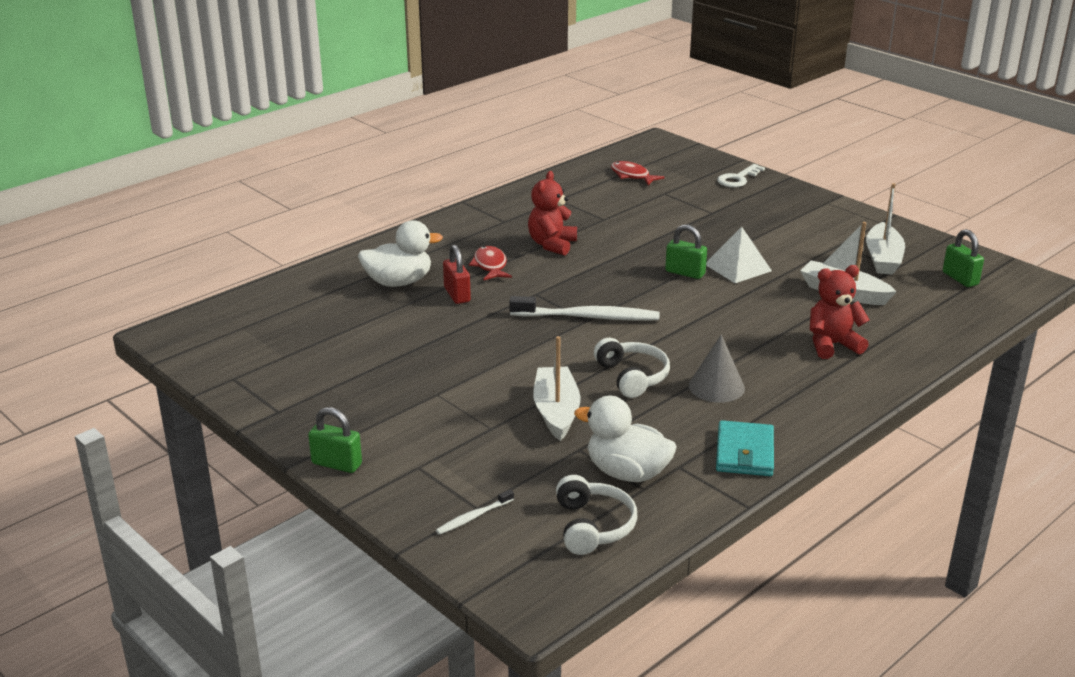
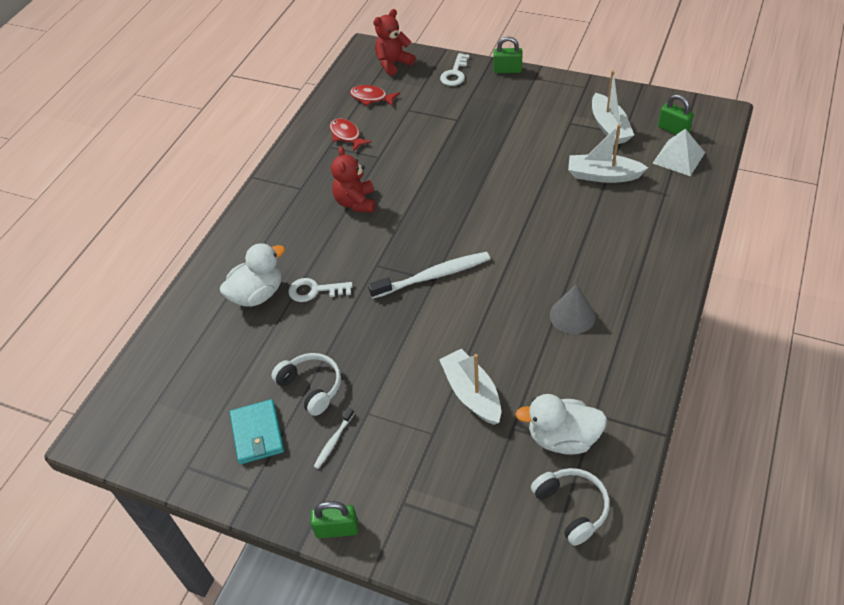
camera: 20 degrees left, 20 degrees up
white toothbrush [436,489,514,535] -> white toothbrush moved to [314,408,354,469]
red padlock [443,244,471,304] -> white key [288,278,353,302]
red fish [469,246,512,281] -> red fish moved to [330,118,372,152]
white headphones [594,338,670,398] -> white headphones moved to [271,353,341,416]
green padlock [665,224,707,279] -> green padlock moved to [493,37,522,73]
white pyramid [706,227,772,283] -> white pyramid moved to [652,129,705,176]
turquoise wallet [716,420,774,476] -> turquoise wallet moved to [230,399,284,464]
red teddy bear [810,265,869,359] -> red teddy bear moved to [373,9,415,76]

